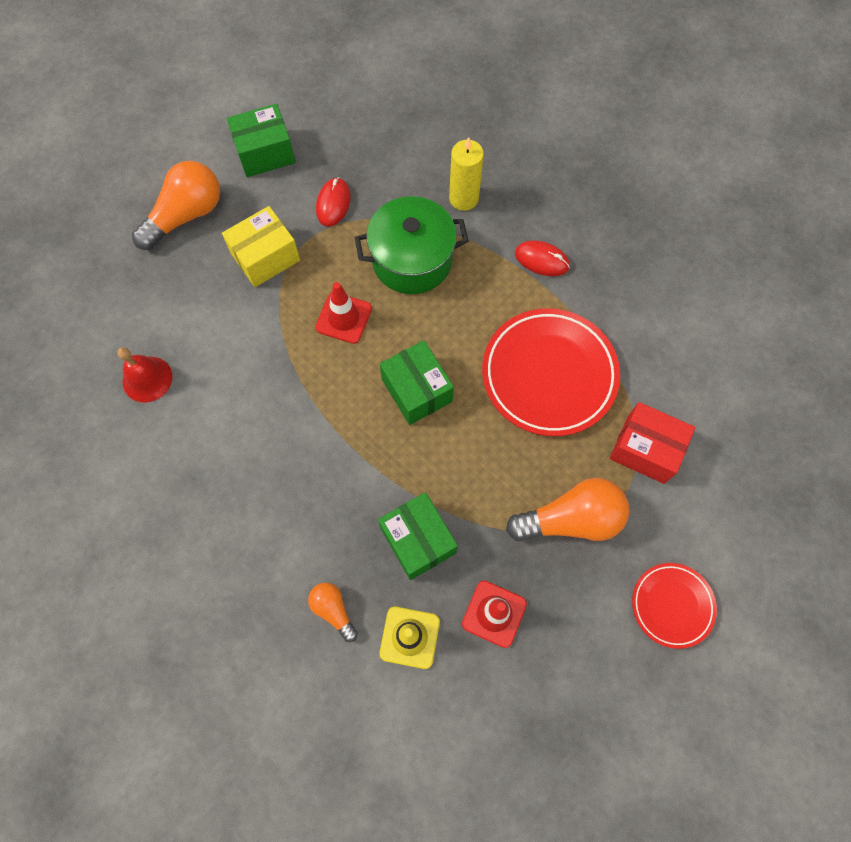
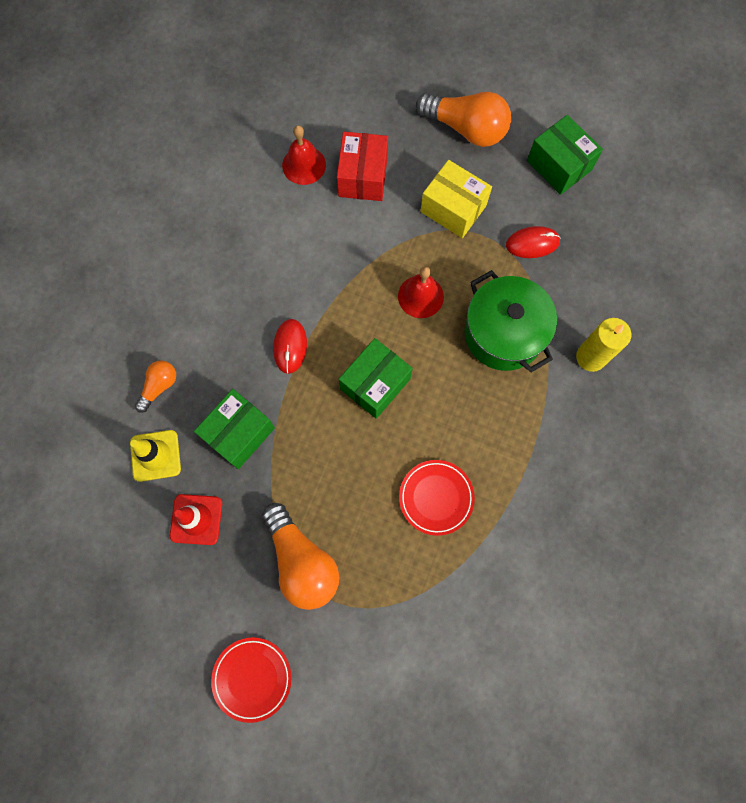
camera: 70 degrees right, 5 degrees up
red traffic cone [315,282,372,344] -> red bell [398,266,444,318]
red plate [482,308,620,436] -> red plate [399,460,475,536], size x0.55
red mouse [515,240,570,276] -> red mouse moved to [273,319,307,374]
red box [610,402,695,484] -> red box moved to [337,132,388,201]

